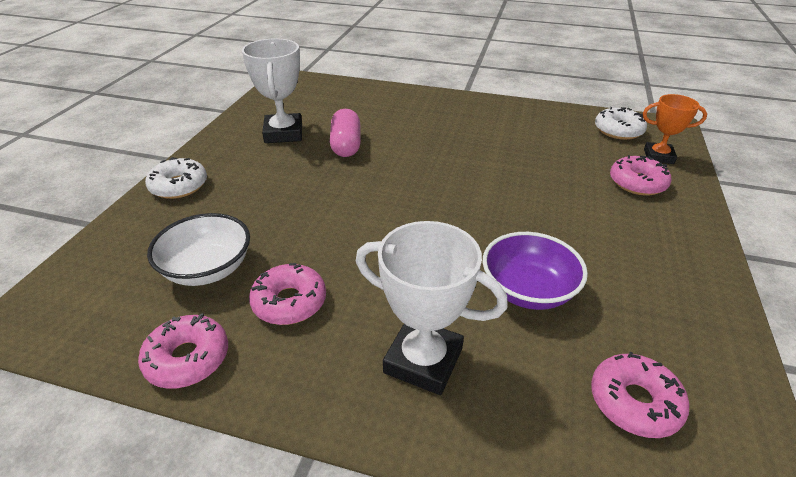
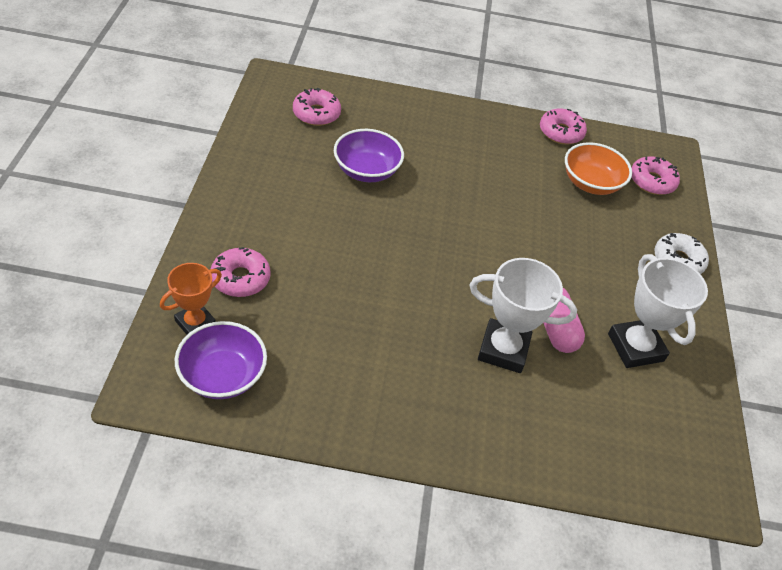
camera: 165 degrees right, 10 degrees up
white bowl [147,213,250,286] -> orange bowl [565,142,632,195]
pink donut [249,263,326,325] -> pink donut moved to [631,156,680,195]
white trophy [356,221,508,395] -> white trophy moved to [469,258,577,373]
white donut [595,107,647,140] -> purple bowl [175,321,267,399]
orange trophy [643,94,707,164] -> orange trophy turned 45 degrees counterclockwise [160,263,222,335]

